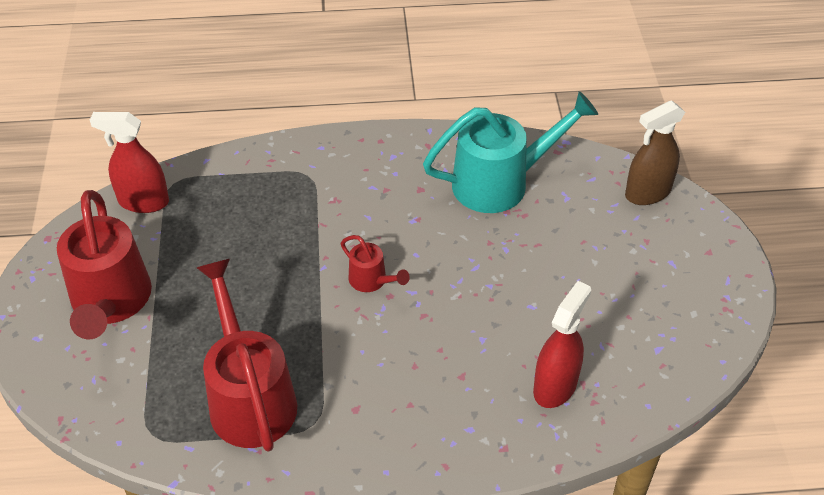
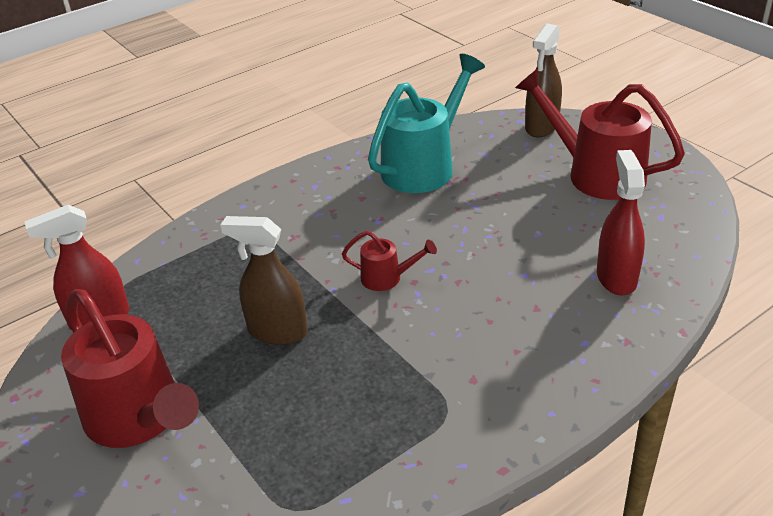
camera: 30 degrees left, 10 degrees down
red watering can [197,259,297,452] -> red watering can moved to [515,68,685,200]
none -> brown spray bottle [220,216,308,345]

